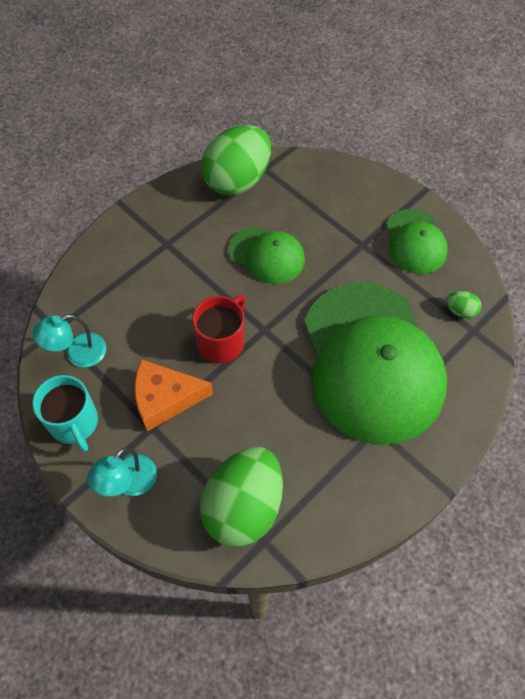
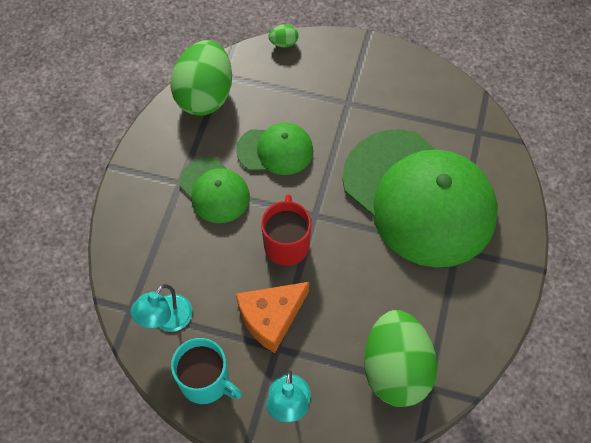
camera: 30 degrees left, 0 degrees up
green cap [386,209,448,274] -> green cap moved to [180,158,250,223]
green egg [446,291,481,318] -> green egg moved to [269,24,298,48]

